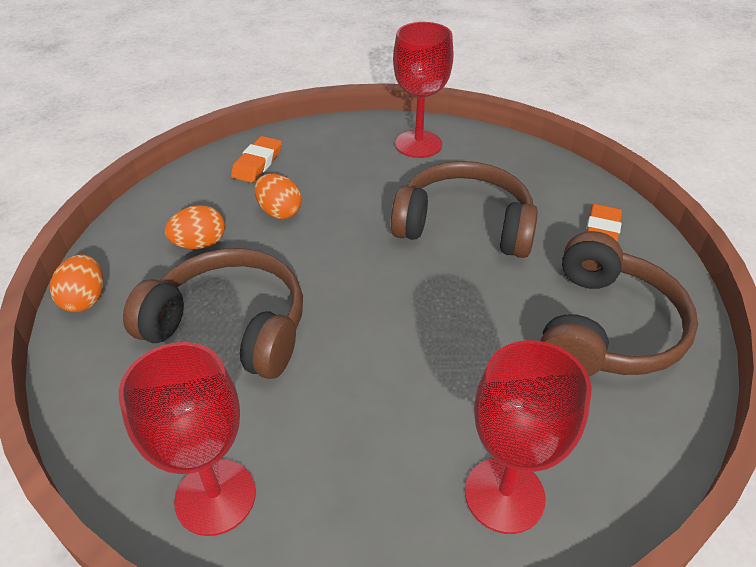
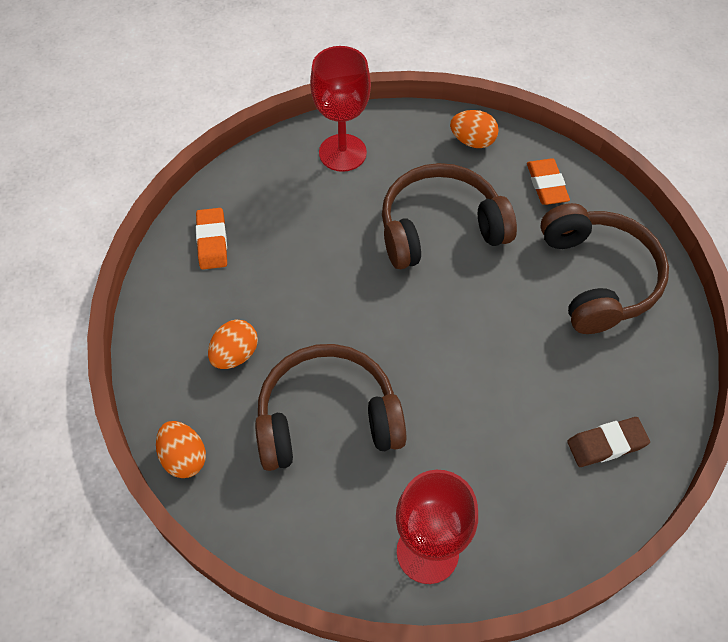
camera: 30 degrees left, 15 degrees up
orange egg [254,174,302,219] -> orange egg moved to [450,110,499,148]
red goblet [465,340,591,534] -> brown eraser [567,417,650,467]

